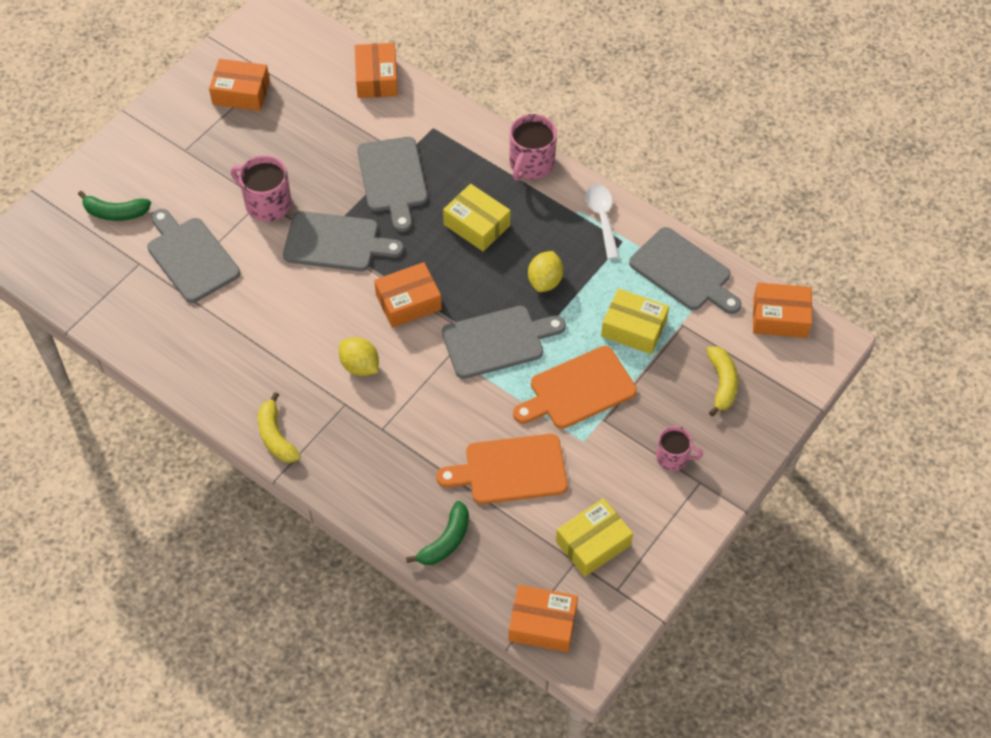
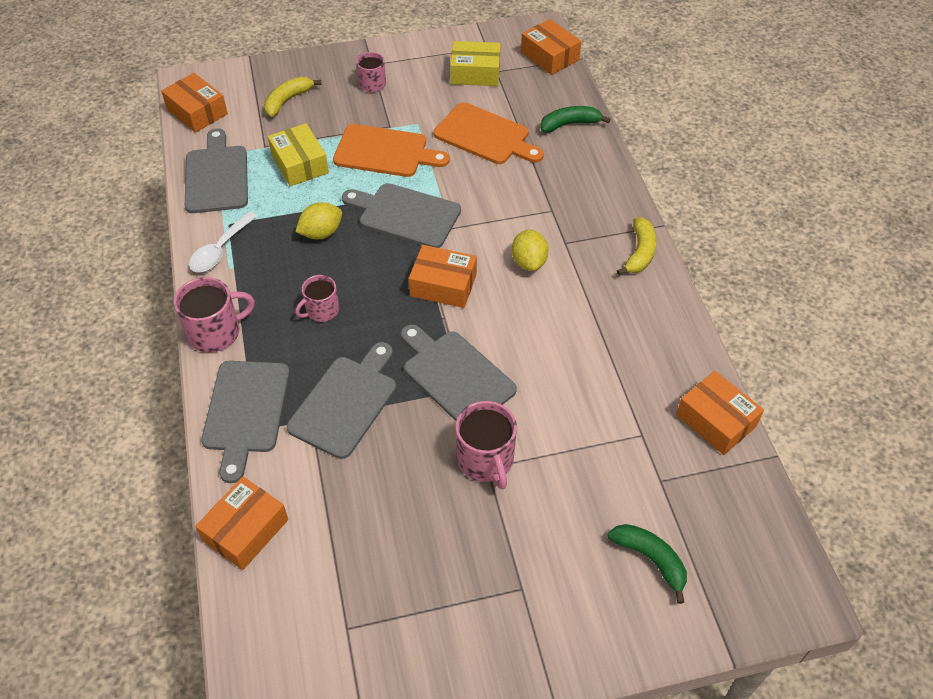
camera: 140 degrees left, 5 degrees down
grey cutting board [147,209,240,303] -> grey cutting board moved to [201,361,290,483]
orange box [209,59,270,111] -> orange box moved to [676,371,764,455]
yellow box [443,184,511,251] -> pink mug [295,275,339,322]

